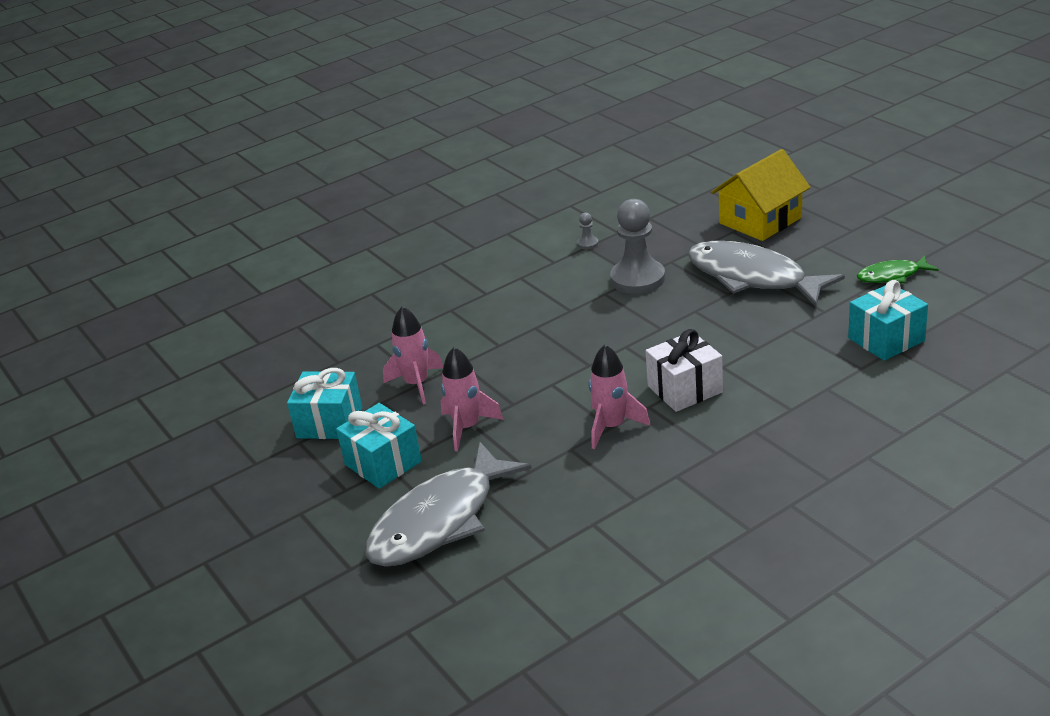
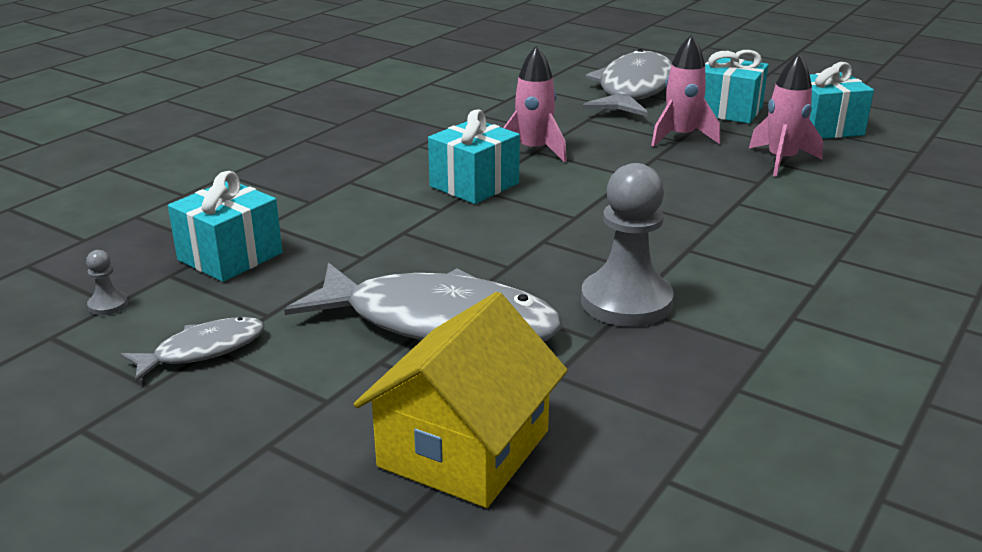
camera: 155 degrees right, 5 degrees down
grey pawn [577,213,599,249] -> grey pawn moved to [86,250,128,315]
white gift [646,329,723,412] -> turquoise gift [428,109,520,204]
green fish [857,256,939,283] -> grey fish [120,317,265,382]

